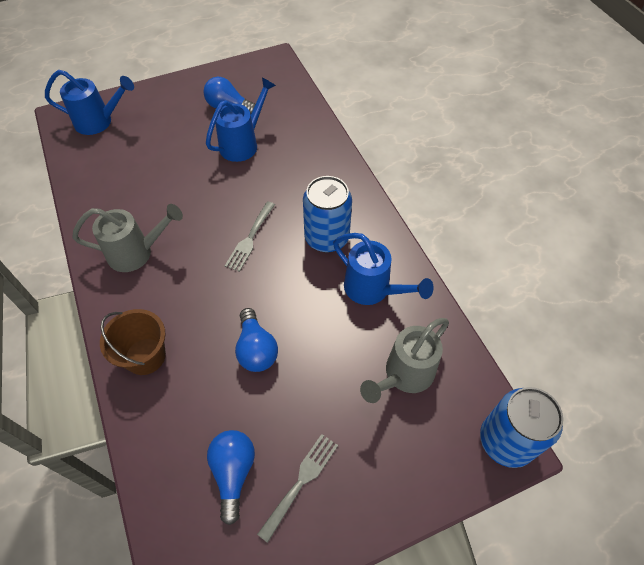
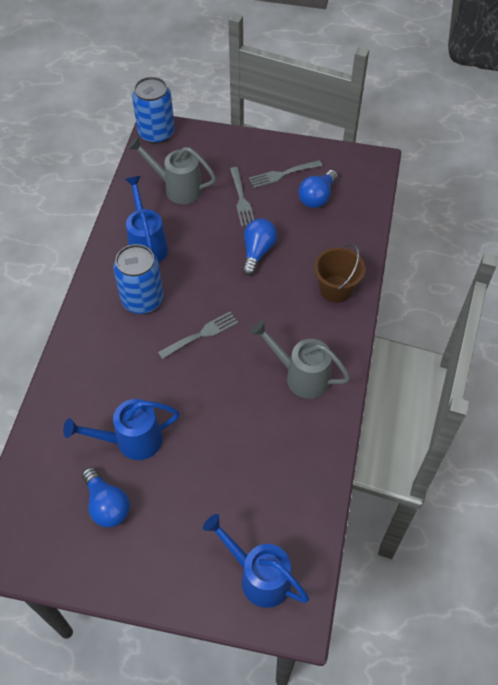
camera: 145 degrees left, 0 degrees up
grey watering can [360,318,449,403] -> grey watering can turned 150 degrees counterclockwise [128,137,216,204]
none -> grey fork [230,167,254,227]

